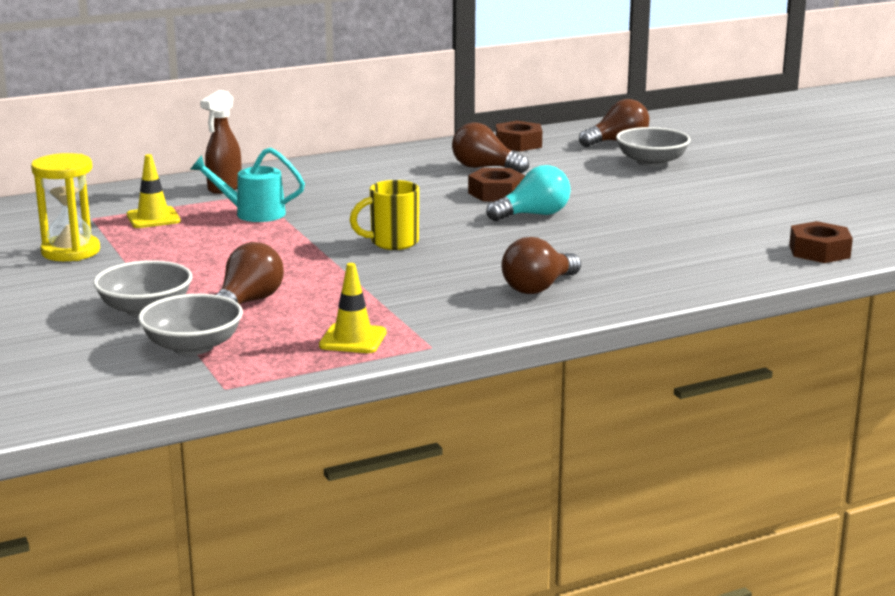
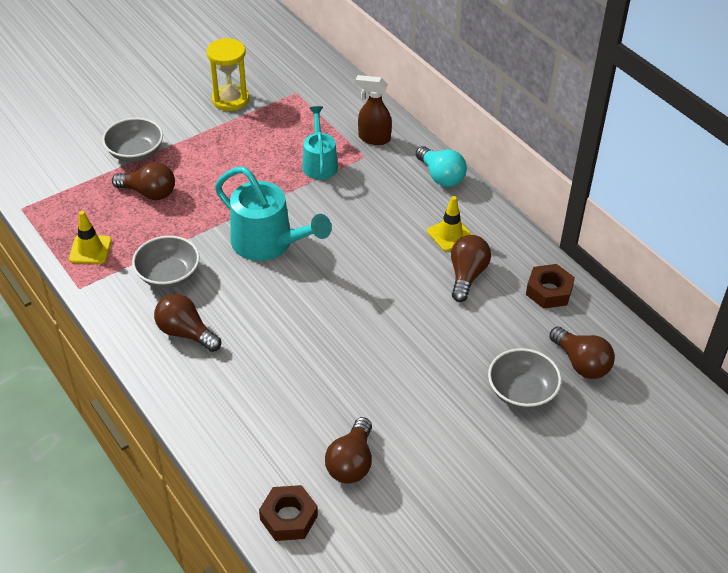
camera: 80 degrees right, 25 degrees up
yellow traffic cone [127,154,181,228] -> yellow traffic cone moved to [427,196,473,252]
grey bowl [138,294,243,355] -> grey bowl moved to [132,236,200,288]
yellow mug [350,180,419,250] -> turquoise watering can [215,167,332,261]
brown nut [468,168,526,201] -> none
turquoise light bulb [486,165,571,221] -> turquoise light bulb moved to [416,146,467,187]
none -> brown light bulb [325,417,372,483]

